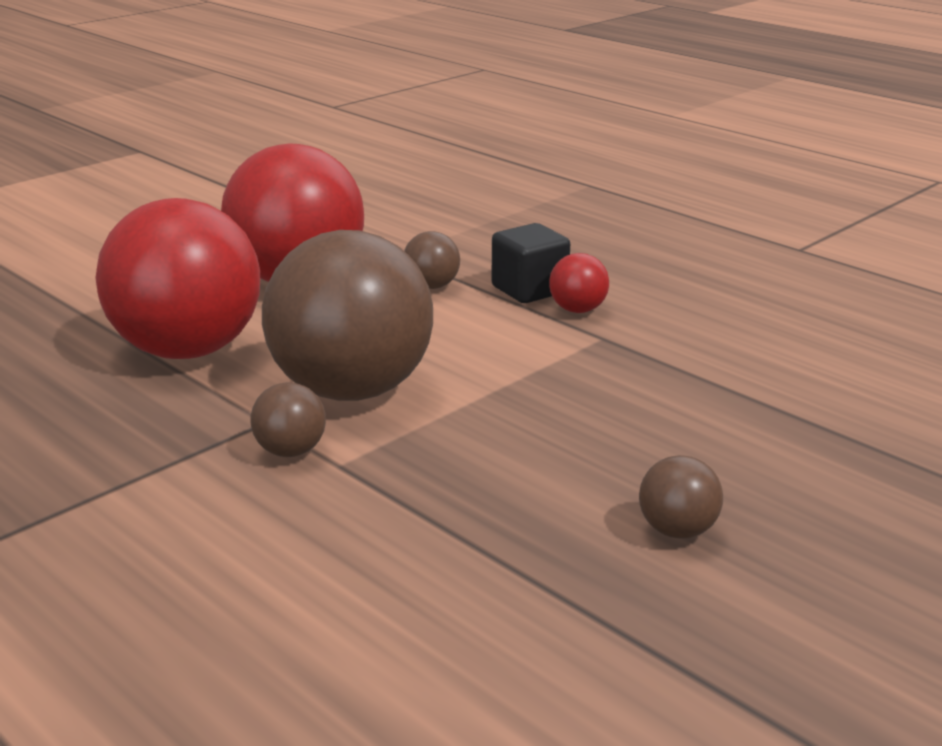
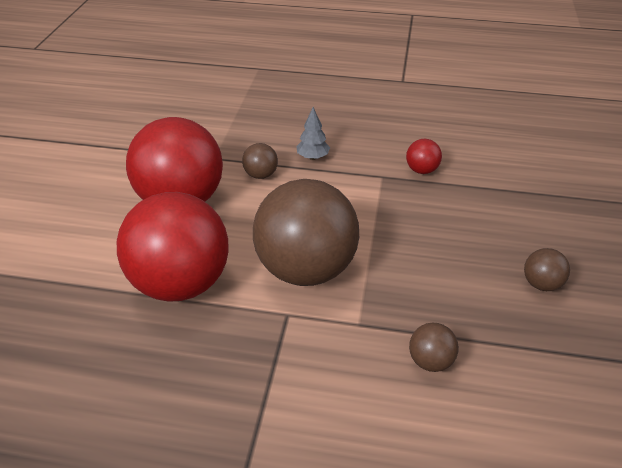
camera: 35 degrees left, 15 degrees up
brown ball [251,382,326,457] -> brown ball moved to [409,323,459,372]
black cube [491,223,570,303] -> grey tree [296,107,330,160]
red ball [549,253,609,313] -> red ball moved to [406,139,442,174]

